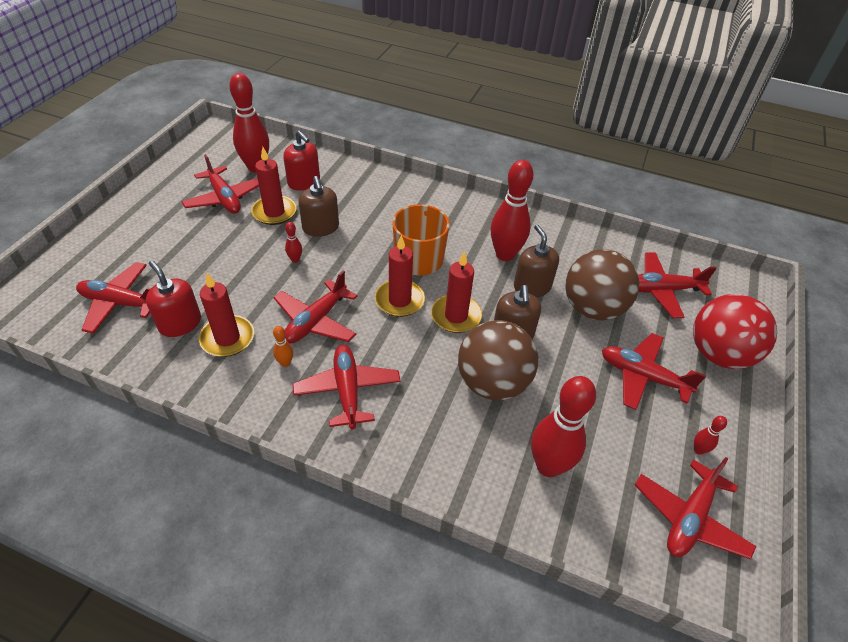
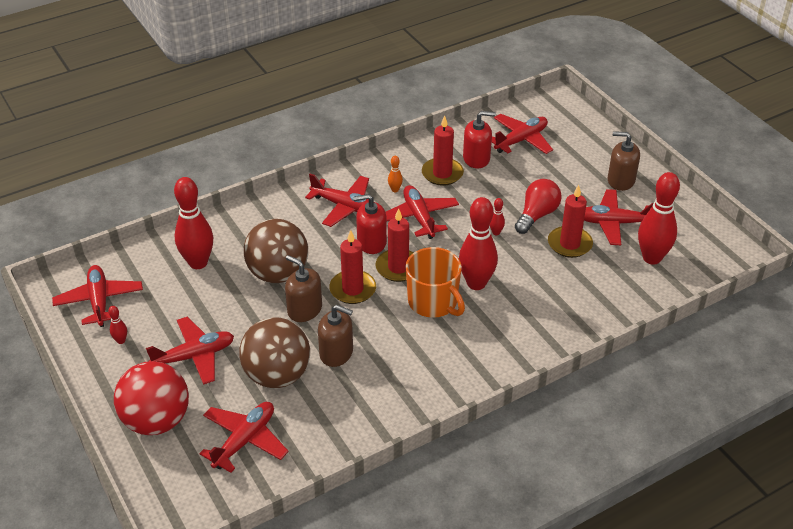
camera: 130 degrees right, 5 degrees down
red soap dispenser [283,130,320,190] -> red soap dispenser moved to [353,194,387,254]
brown soap dispenser [298,176,339,237] -> brown soap dispenser moved to [608,131,640,191]
red bowling pin [491,160,534,261] -> red bowling pin moved to [459,197,498,290]
none -> red light bulb [515,179,562,234]

